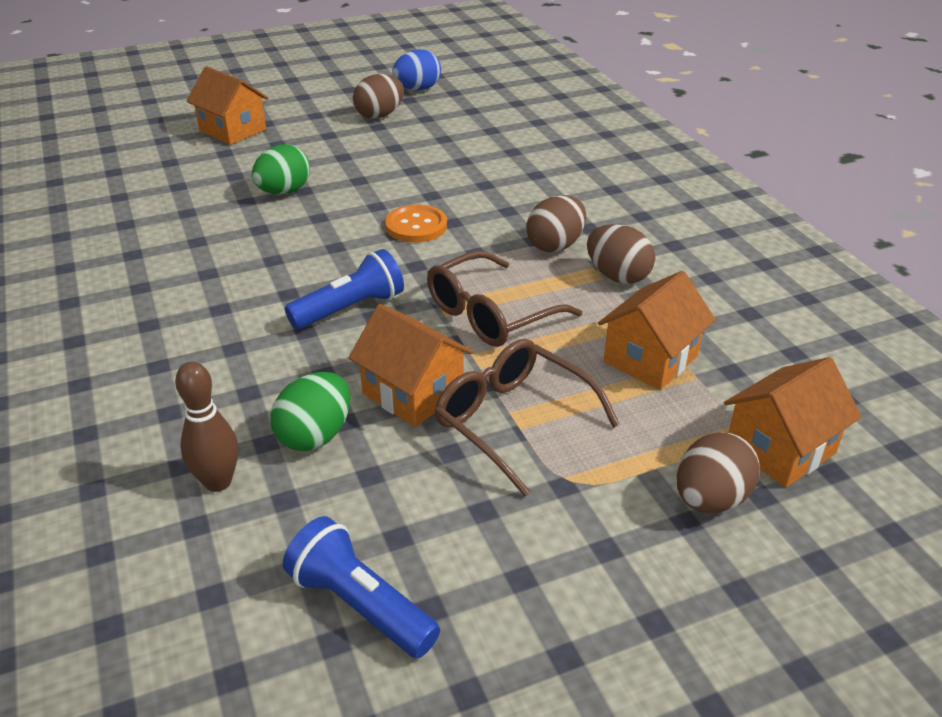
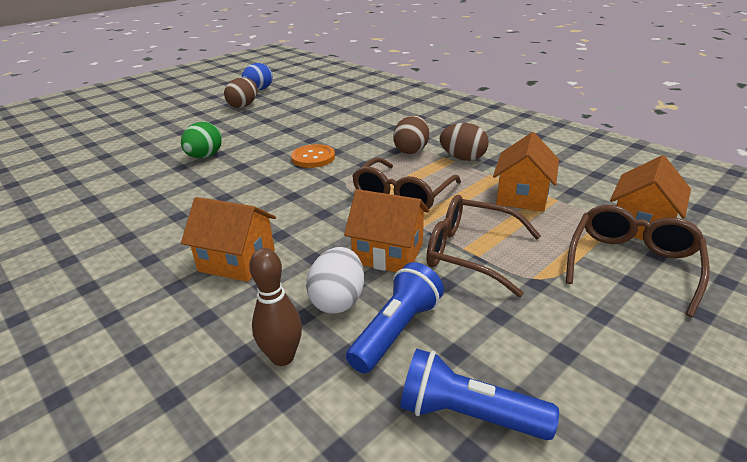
camera: 20 degrees left, 5 degrees down
orange house [186,66,269,145] -> orange house moved to [181,197,276,282]
green egg [270,372,351,451] -> white egg [306,247,364,314]
blue flashlight [285,249,404,329] -> blue flashlight moved to [346,262,444,373]
brown egg [677,432,760,513] -> brown glasses [566,205,710,317]

